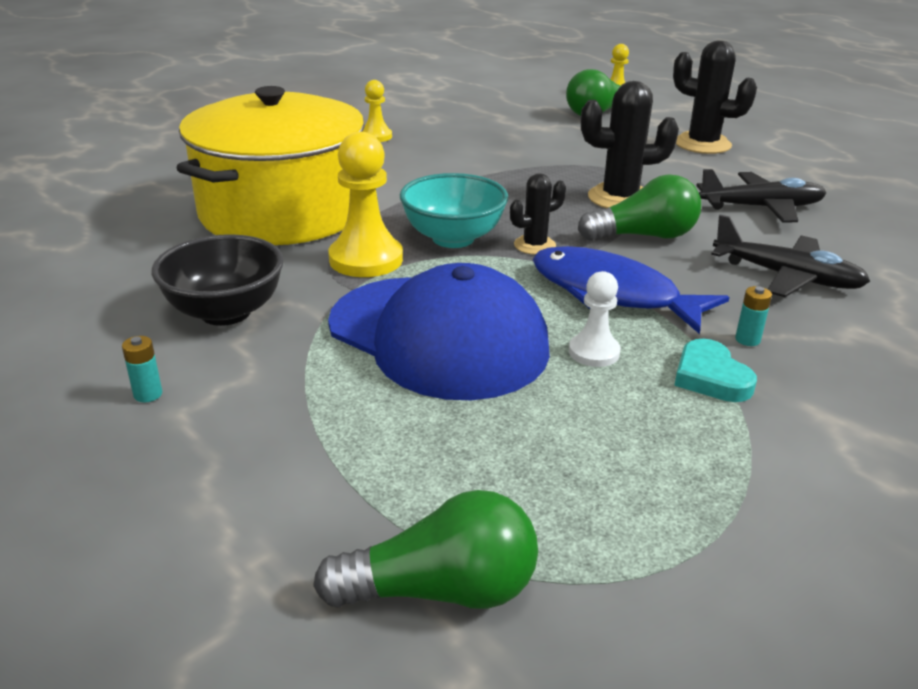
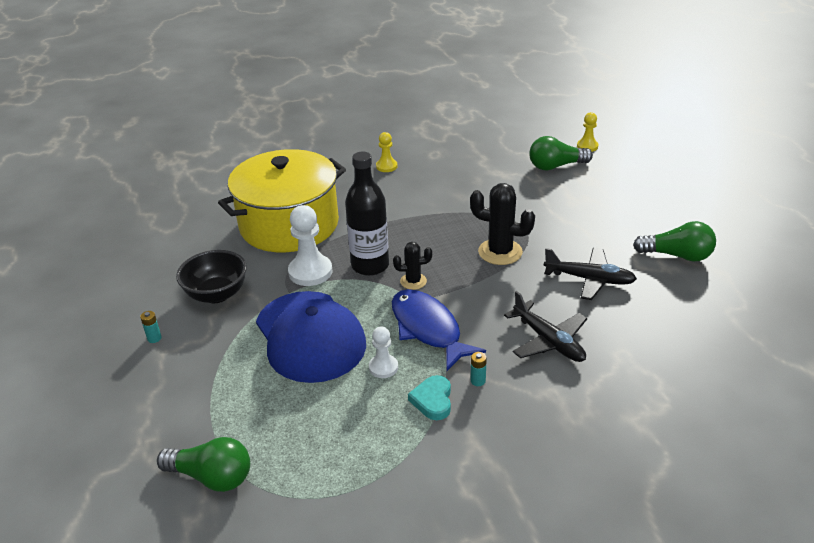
camera: 25 degrees right, 5 degrees up
yellow pawn [328,132,403,277] -> white pawn [288,205,333,286]
turquoise bowl [400,173,508,248] -> black bottle [345,152,389,276]
green light bulb [578,174,701,241] -> green light bulb moved to [633,221,716,262]
black cactus [673,40,757,154] -> none

